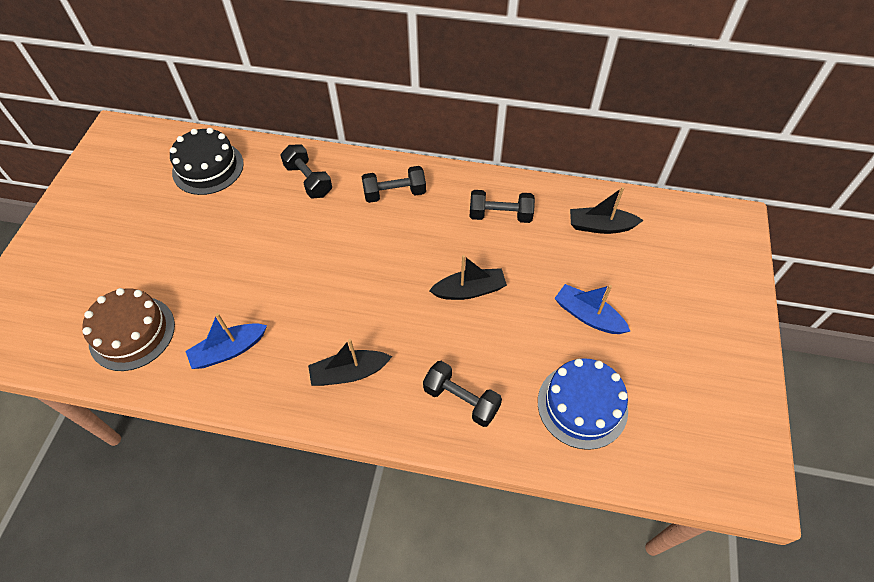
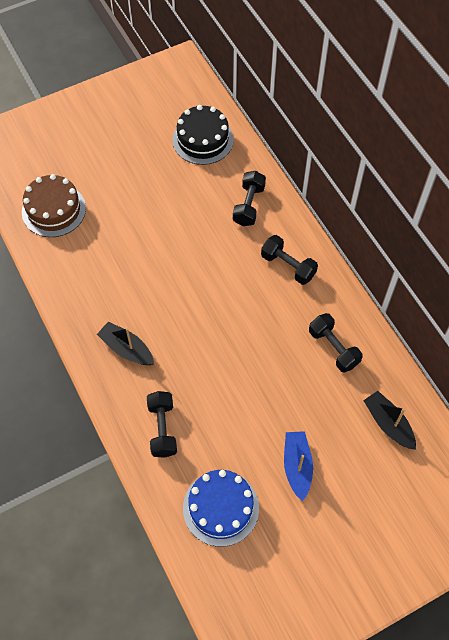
camera: 50 degrees right, 5 degrees up
blue boat [185,313,267,369] -> none
black boat [429,255,507,300] -> none

